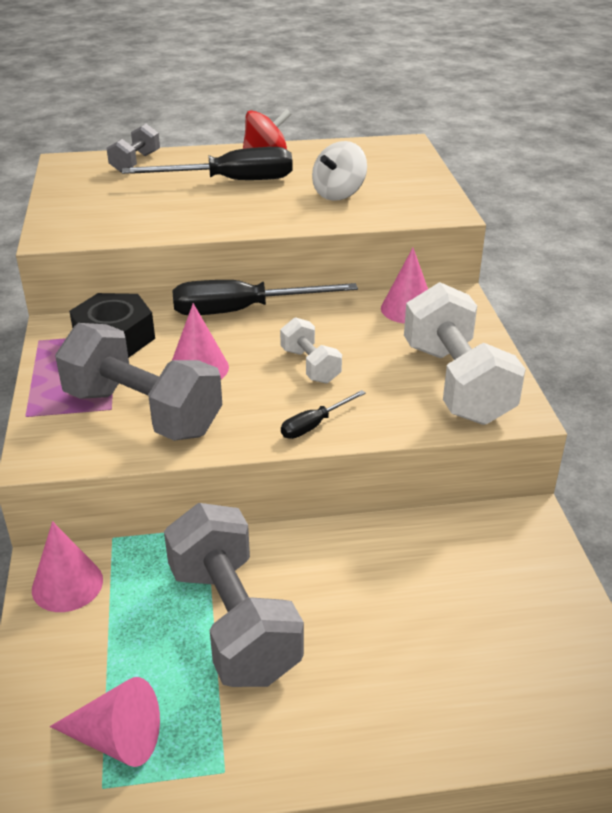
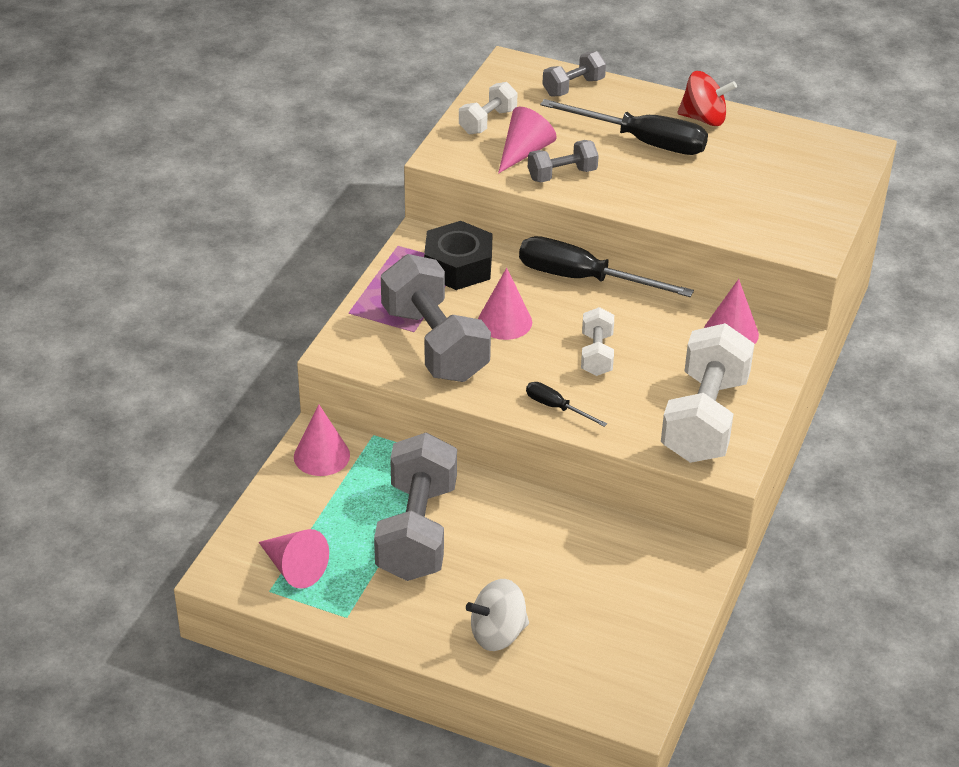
camera: 30 degrees right, 5 degrees up
black screwdriver [281,390,366,439] -> black screwdriver turned 45 degrees clockwise [526,382,607,427]
white spinning top [312,141,367,201] -> white spinning top moved to [466,579,529,651]
none -> white dumbbell [459,82,518,134]
none -> pink cone [498,107,556,173]
none -> grey dumbbell [528,140,599,182]

